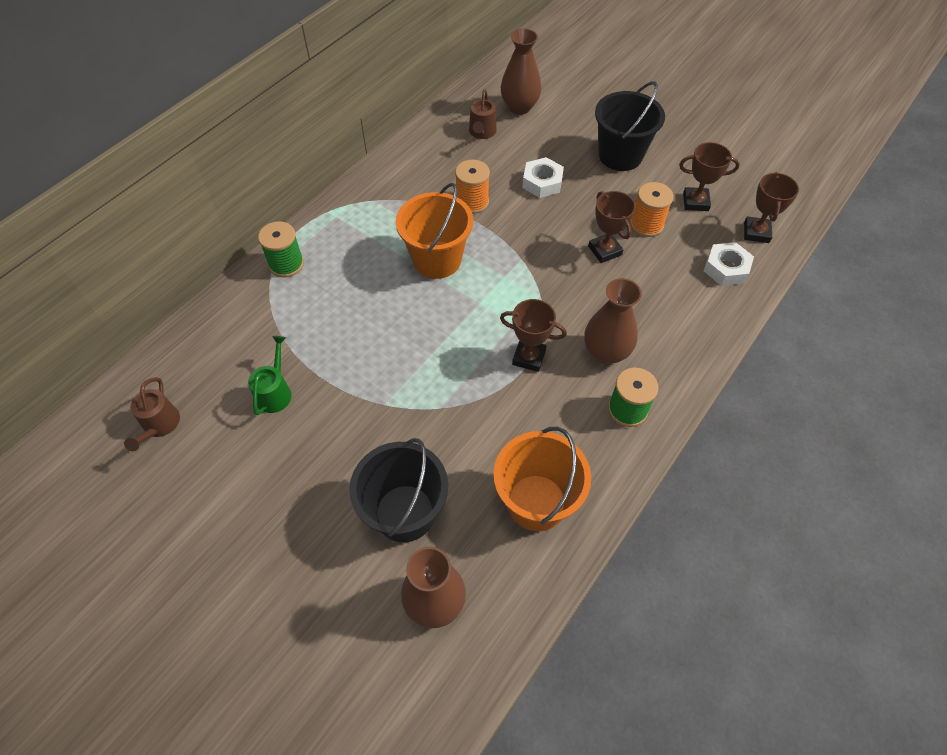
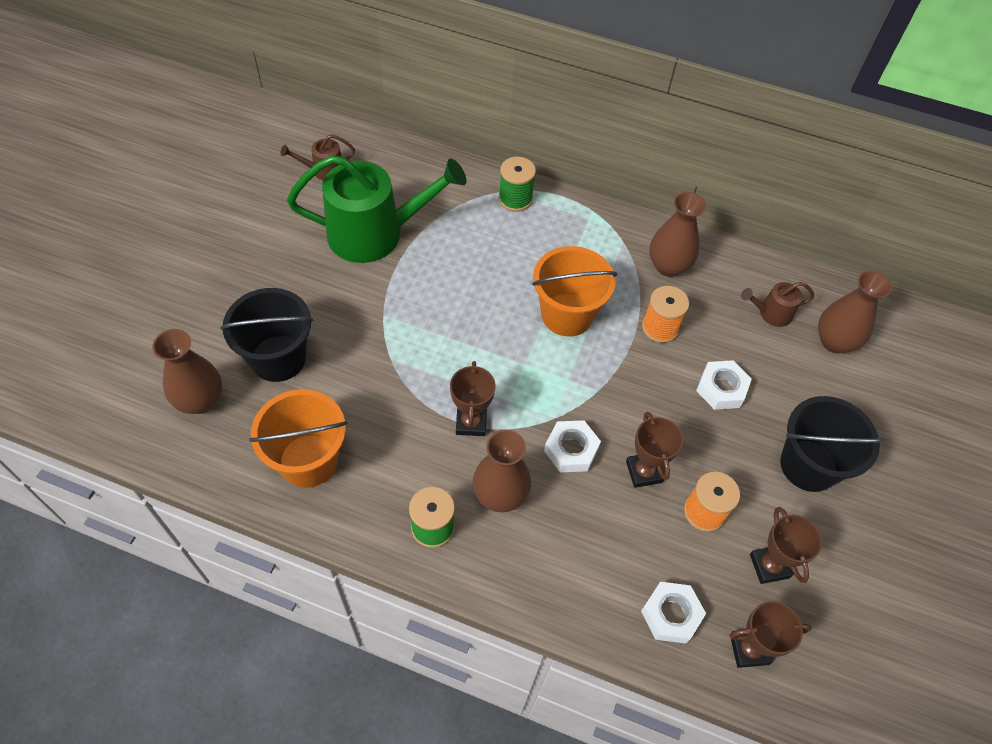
camera: 70 degrees right, 0 degrees up
green watering can [248,336,291,415] -> green watering can [287,155,466,263], size x2.26
brown trophy [588,191,636,263] -> brown trophy turned 60 degrees counterclockwise [626,411,683,488]
none -> white nut [544,420,601,472]
none -> brown vase [649,192,706,277]

